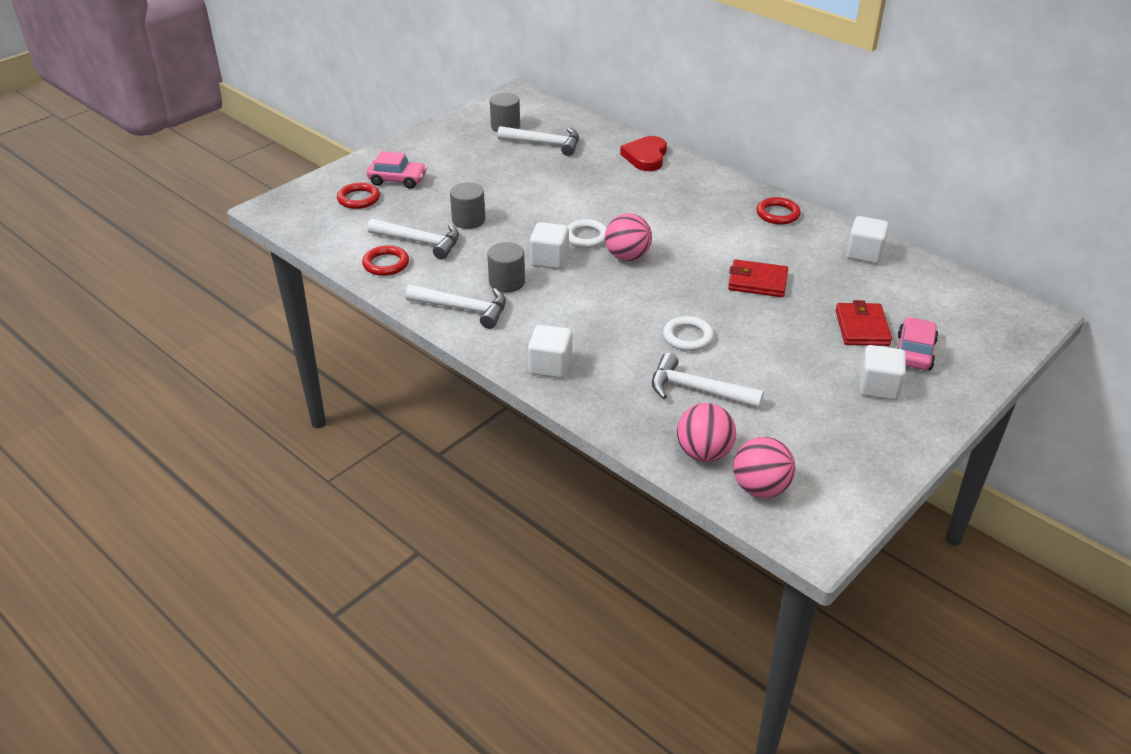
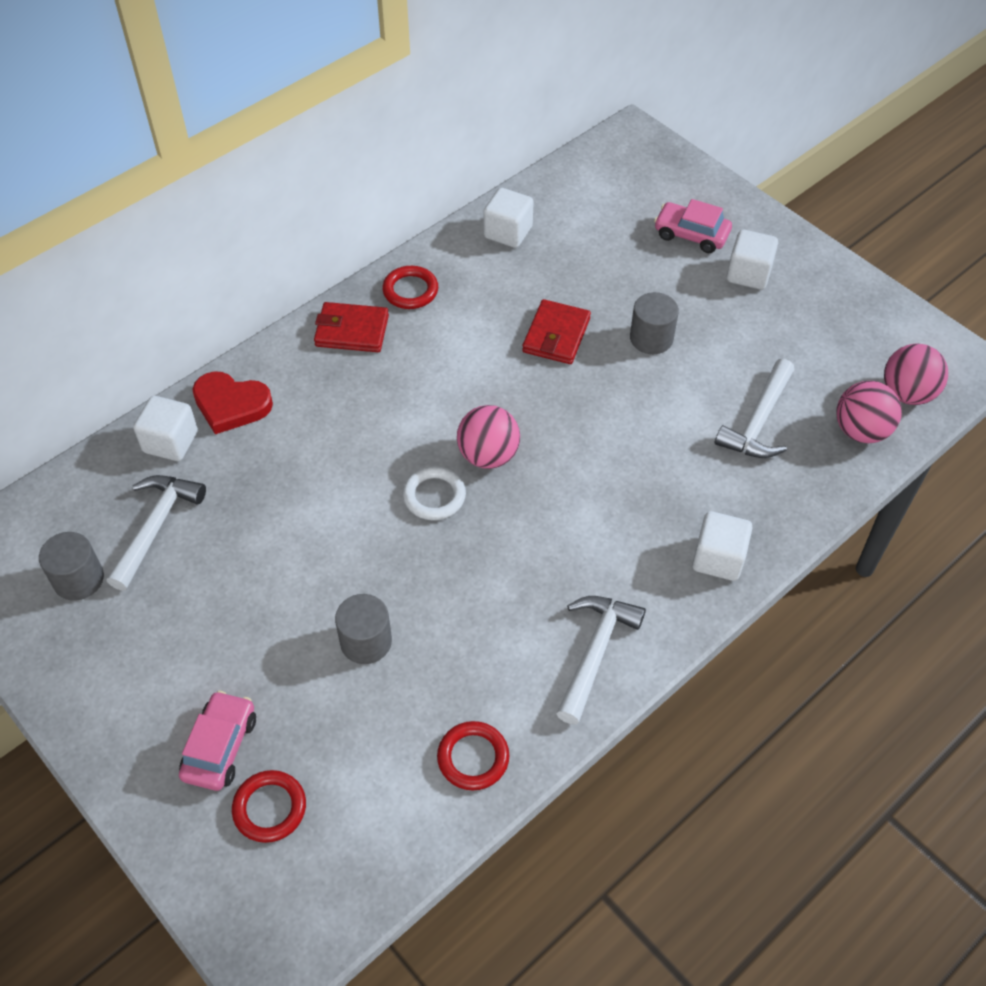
camera: 85 degrees left, 15 degrees up
white hammer [368,218,459,260] -> none
grey cylinder [487,242,525,293] -> grey cylinder moved to [630,292,679,354]
white cube [530,222,569,269] -> white cube moved to [133,396,198,461]
white ring [663,316,714,351] -> none
red wallet [835,300,892,346] -> red wallet moved to [314,302,389,352]

